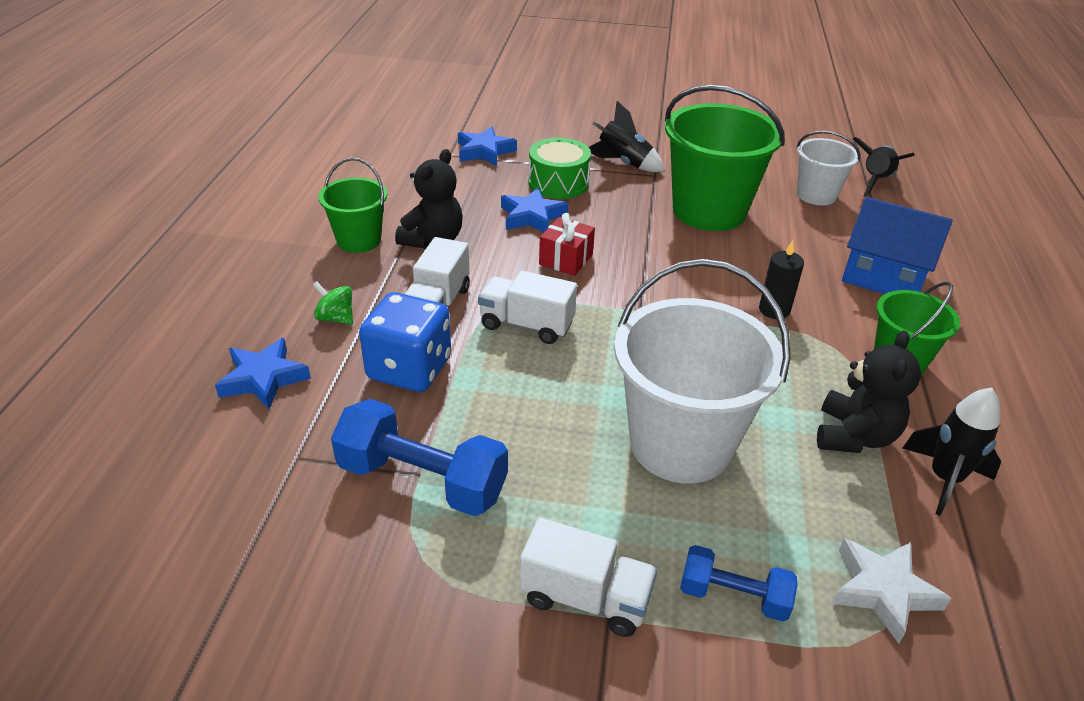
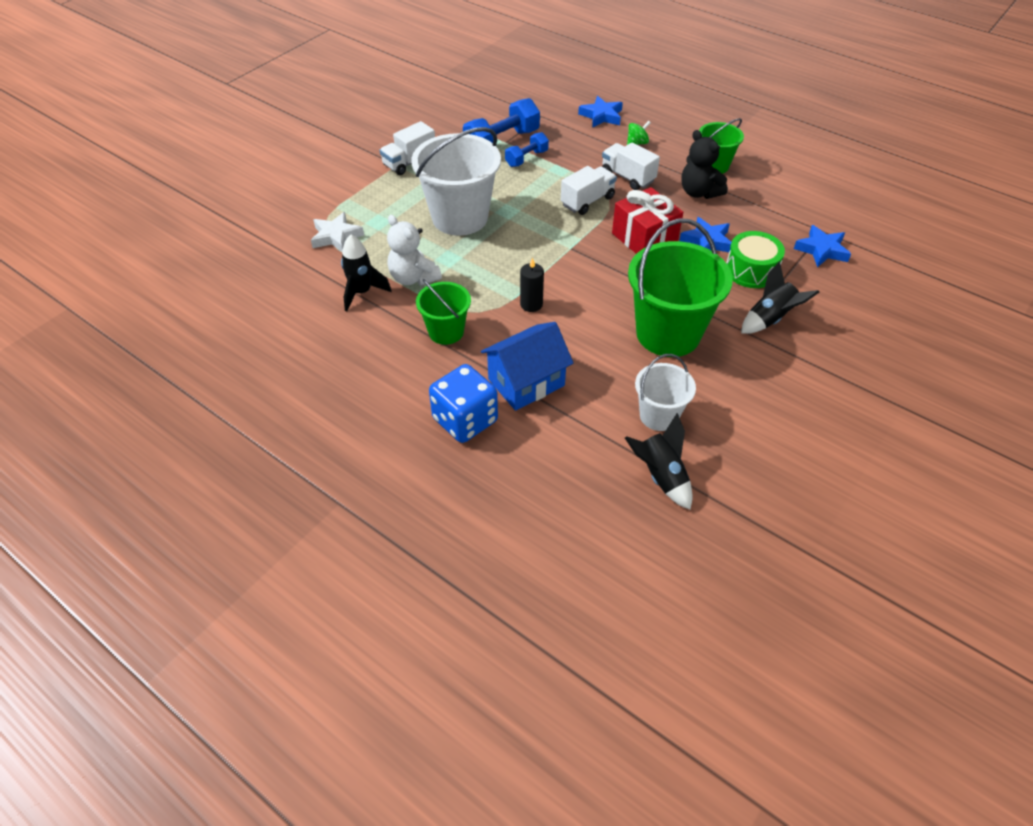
camera: 120 degrees right, 10 degrees up
blue dice [359,292,451,392] -> blue dice moved to [429,364,498,443]
red gift [539,213,595,276] -> red gift [612,187,683,254], size x1.59
blue dumbbell [680,545,798,622] -> blue dumbbell moved to [505,132,549,167]
black teddy bear [817,330,921,453] -> white teddy bear [387,215,442,286]

